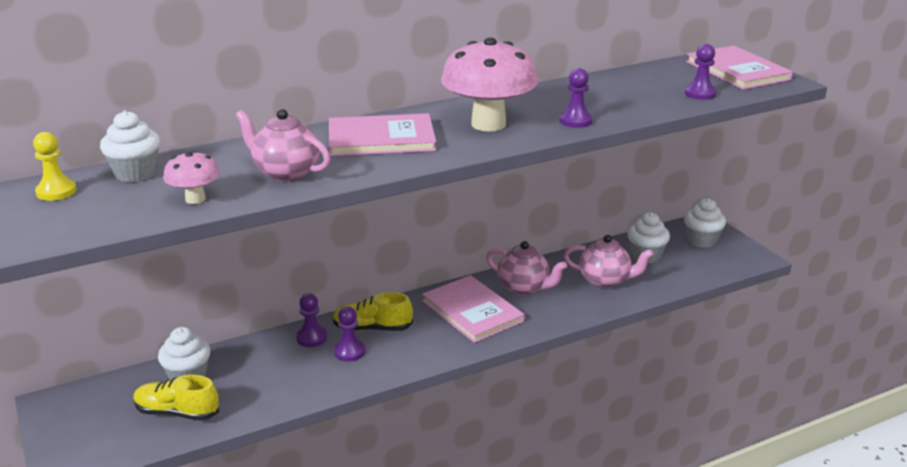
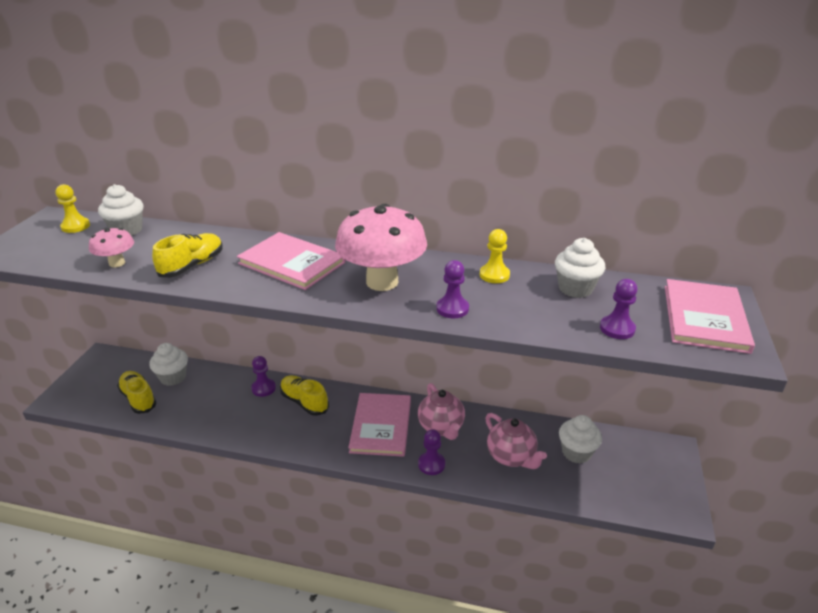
camera: 40 degrees right, 5 degrees up
pink teapot [236,109,331,182] -> yellow shoe [152,233,223,277]
purple pawn [334,307,365,362] -> purple pawn moved to [418,429,445,475]
white cupcake [684,198,726,248] -> white cupcake moved to [555,238,605,298]
none -> yellow pawn [480,229,510,283]

